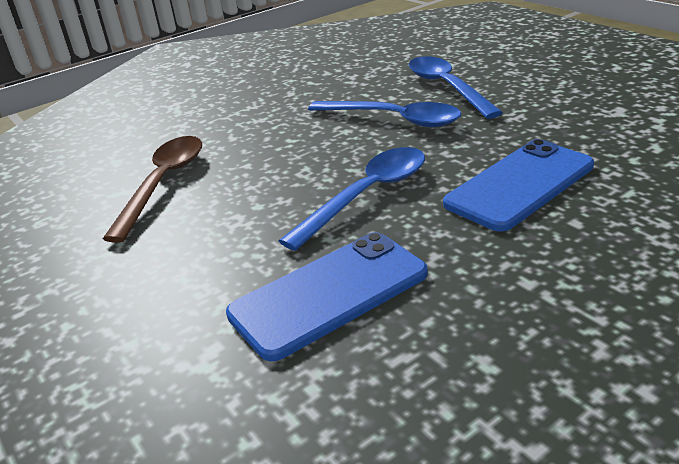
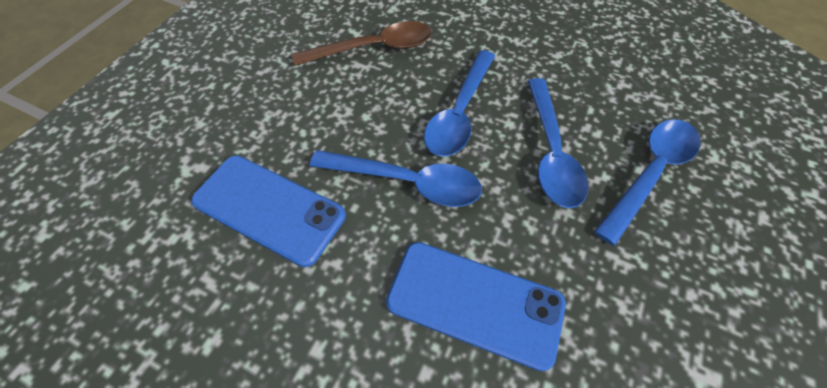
camera: 60 degrees right, 25 degrees up
none -> blue spoon [424,50,495,157]

